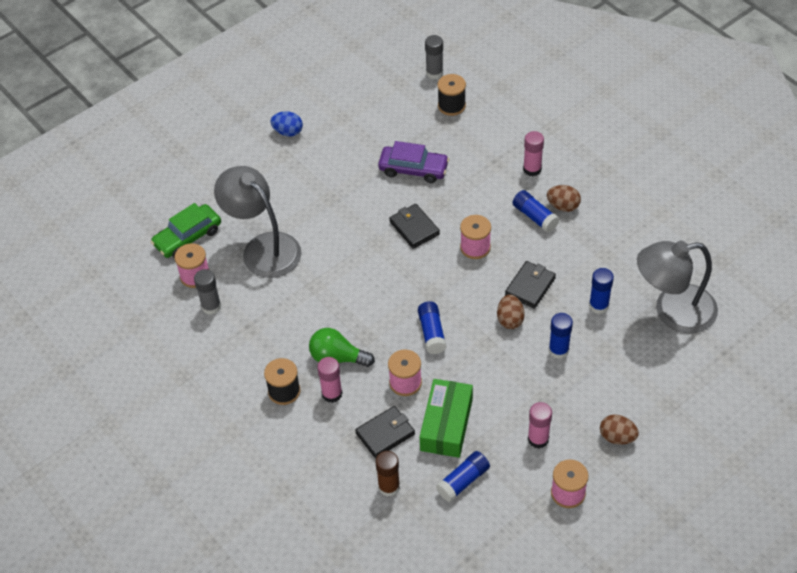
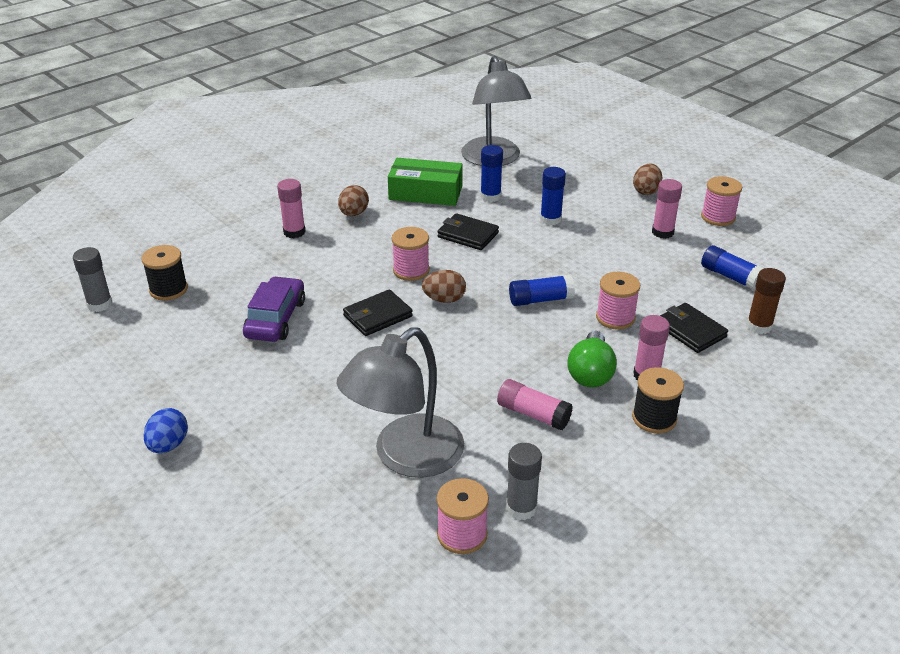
camera: 95 degrees left, 15 degrees down
green car [151,203,221,258] -> none
green box [420,379,473,458] -> green box moved to [388,158,463,206]
brown egg [497,295,525,329] -> brown egg moved to [422,270,466,303]
blue glue stick [513,190,560,232] -> none
none -> pink glue stick [497,379,573,430]

